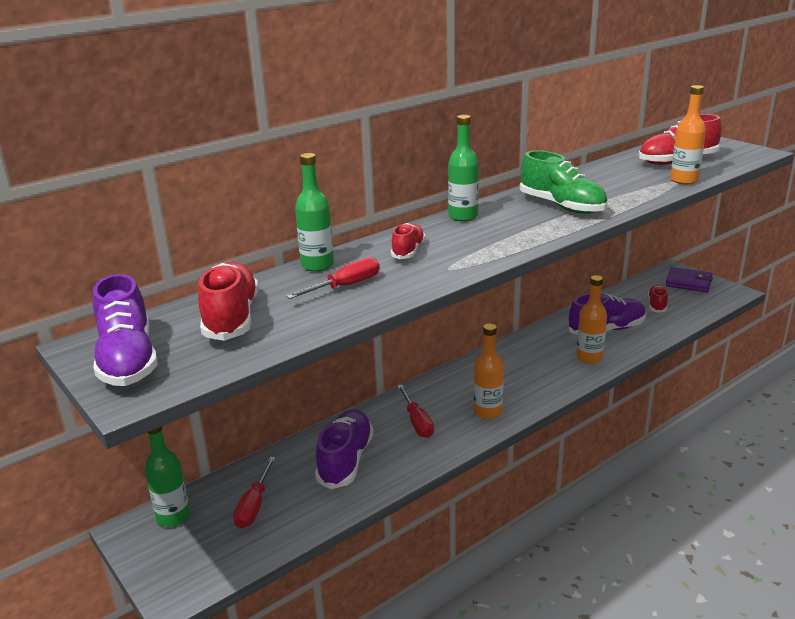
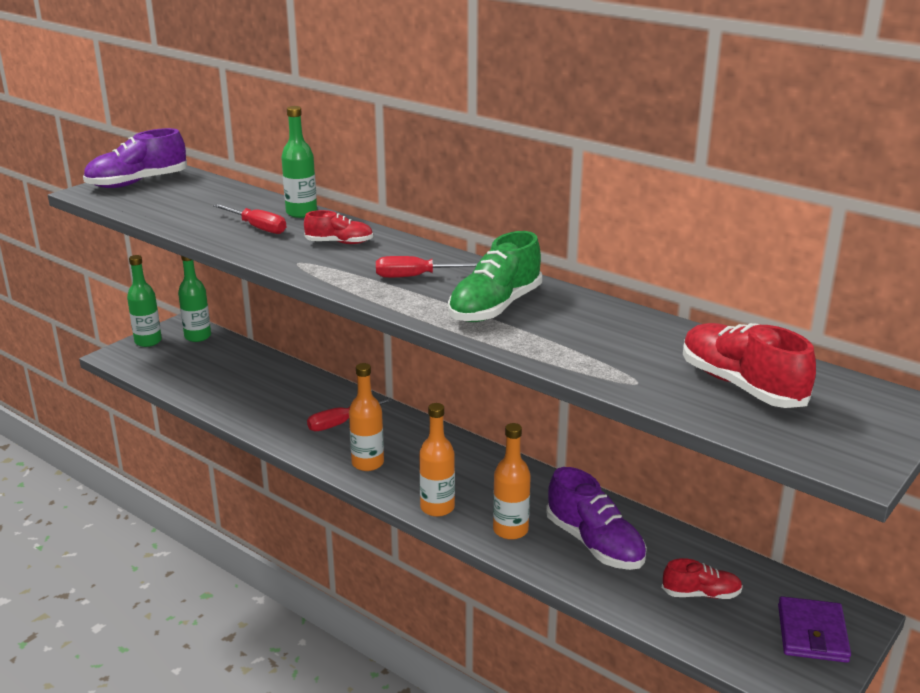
camera: 75 degrees right, 0 degrees up
red shoe [198,262,259,341] -> none
red screwdriver [233,457,276,528] -> red screwdriver moved to [376,256,478,278]
purple shoe [315,409,374,489] -> none
green bottle [448,115,479,221] -> green bottle moved to [127,255,162,347]
orange bottle [670,85,706,184] -> orange bottle moved to [419,403,455,517]

